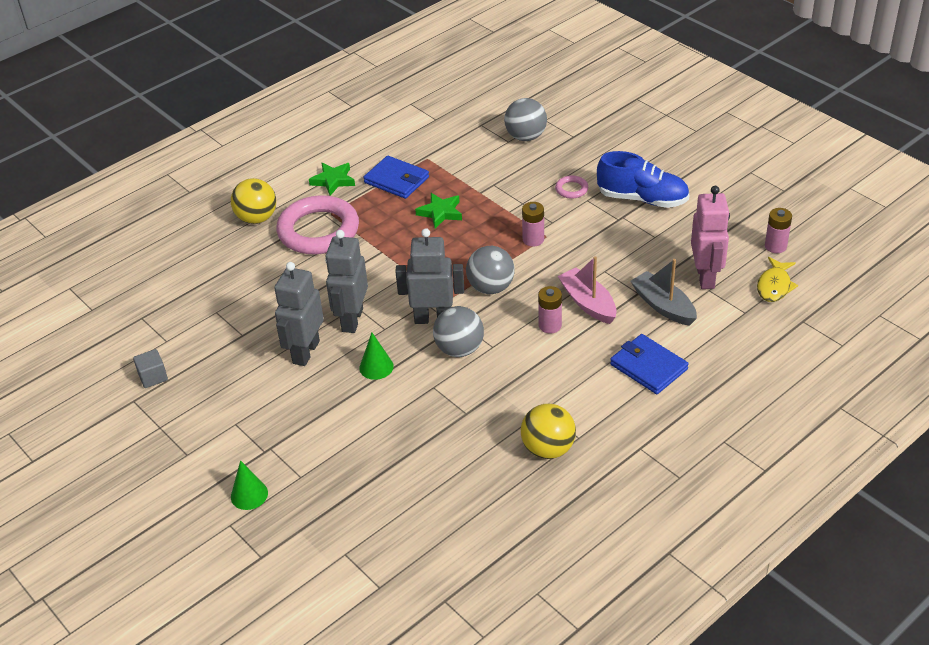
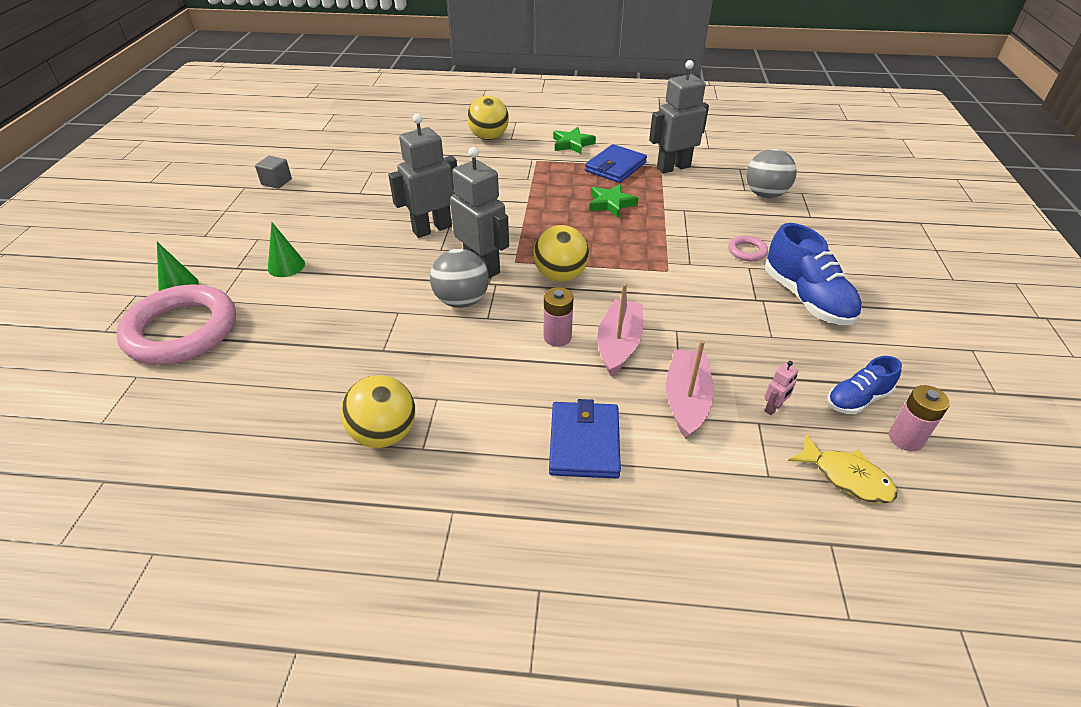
camera: 45 degrees right, 0 degrees up
grey robot [274,262,324,366] -> grey robot moved to [649,60,709,174]
pink ring [276,195,359,254] -> pink ring moved to [116,284,236,365]
green cone [359,333,394,380] -> green cone moved to [268,222,305,277]
blue wallet [364,156,429,199] -> blue wallet turned 45 degrees clockwise [585,144,647,183]
grey ball [466,246,515,294] -> yellow ball [533,225,589,282]
pink battery [522,202,544,247] -> none
grey boat [631,259,697,326] -> pink boat [666,340,714,439]
pink robot [691,186,730,289] -> pink robot [764,361,799,415], size x0.41
yellow fish [757,257,798,302] -> yellow fish turned 120 degrees counterclockwise [788,434,897,504]
none -> blue shoe [828,356,902,414]

